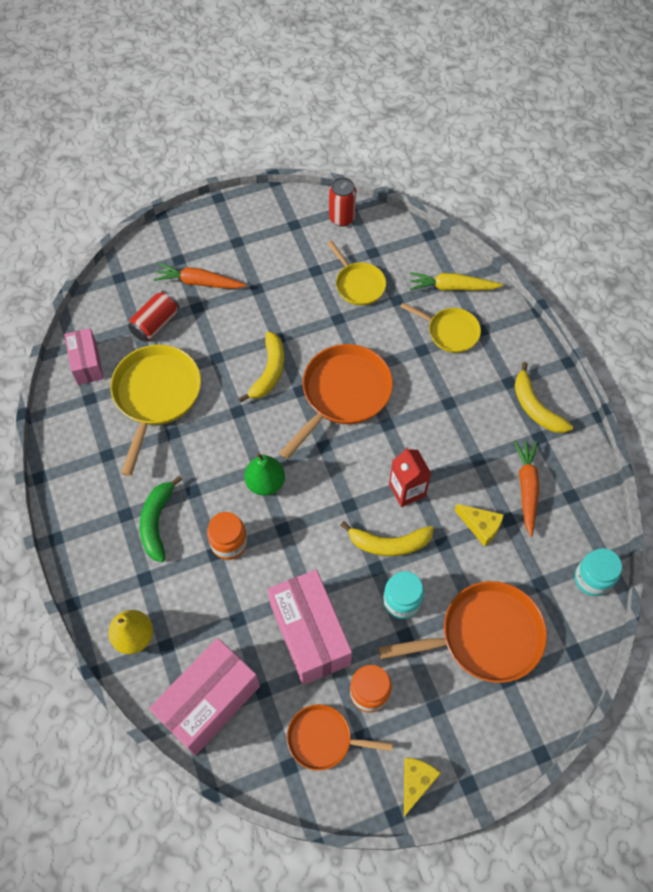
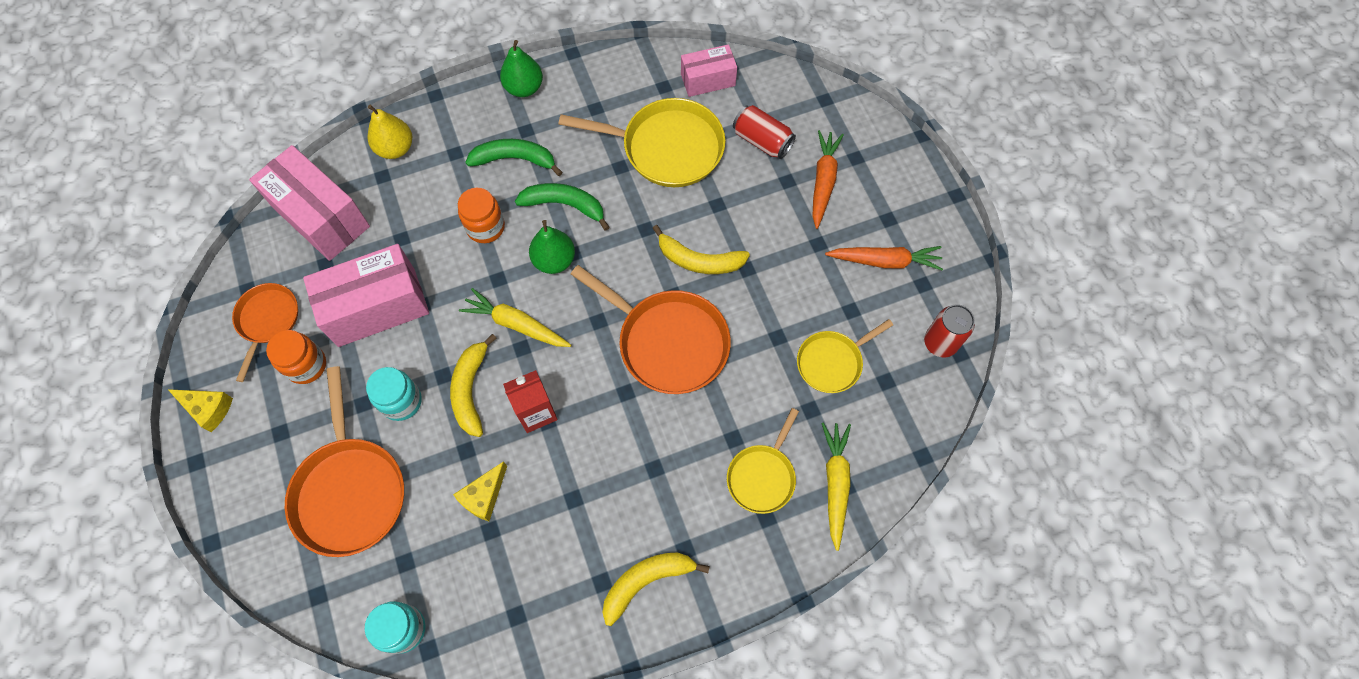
camera: 90 degrees right, 5 degrees up
orange carrot [514,440,540,537] -> orange carrot moved to [825,246,943,271]
none -> yellow carrot [459,288,571,347]
none -> green pear [500,40,543,97]
none -> green banana [515,183,610,231]

